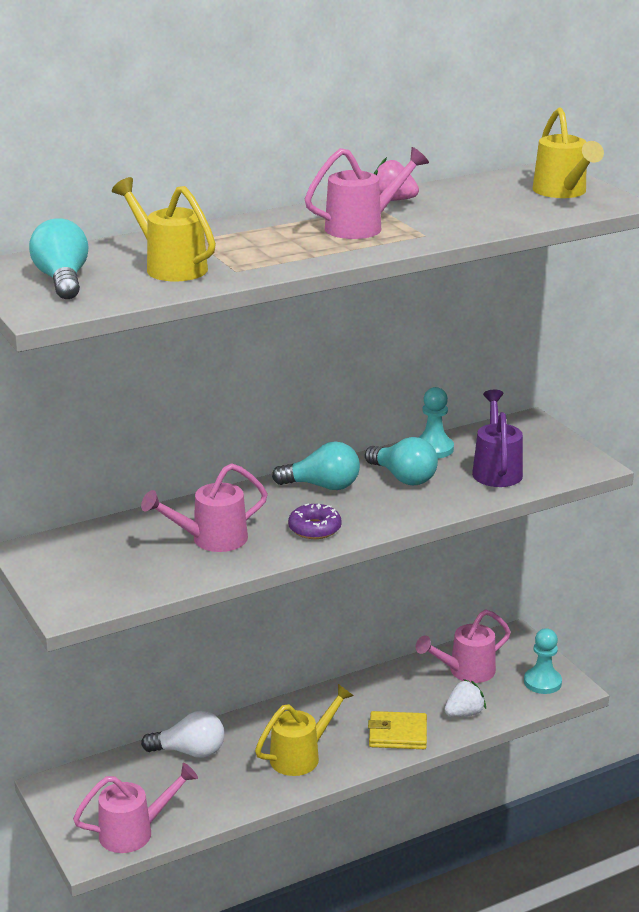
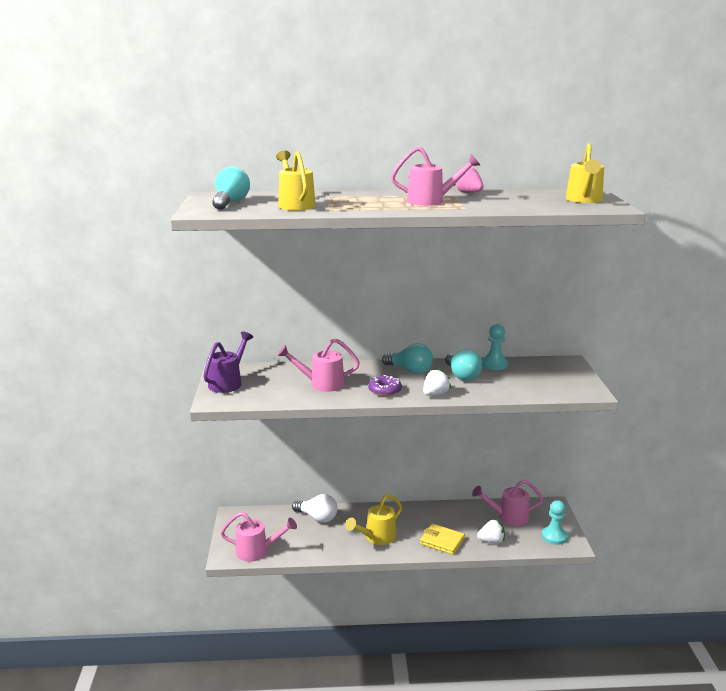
camera: 25 degrees right, 5 degrees down
yellow watering can [255,684,354,776] -> yellow watering can turned 150 degrees clockwise [345,494,402,545]
purple watering can [472,390,523,487] -> purple watering can moved to [203,332,253,393]
none -> white strawberry [423,368,451,396]

